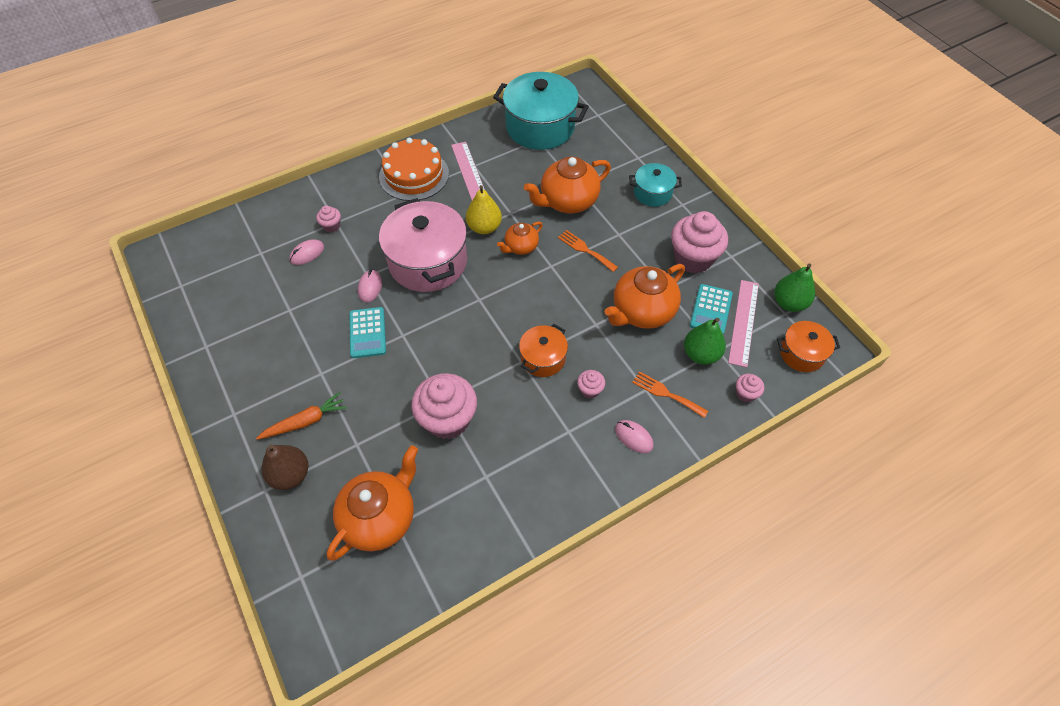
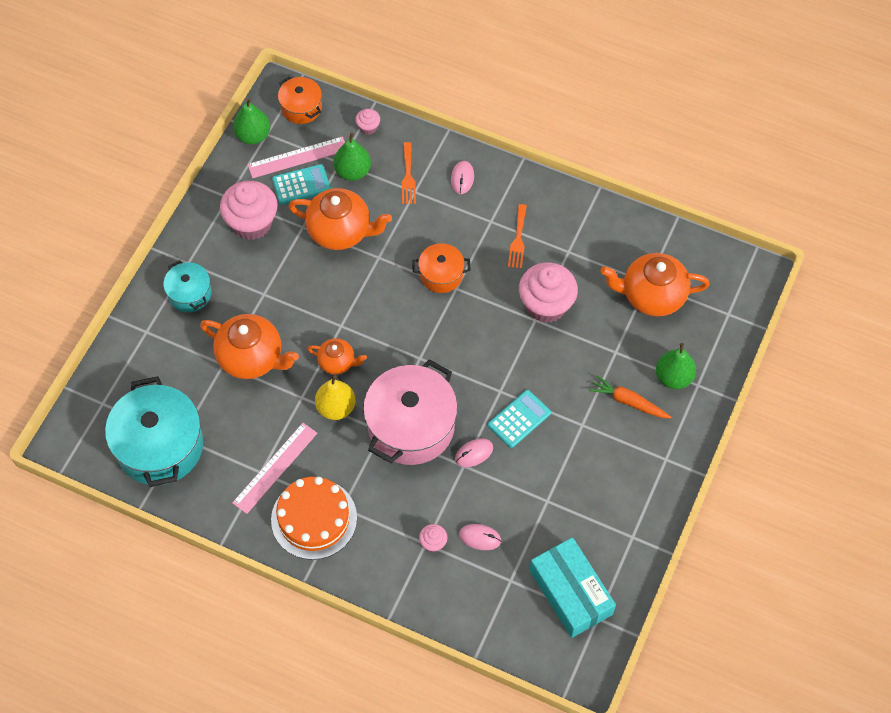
camera: 125 degrees left, 5 degrees up
brown pear [261,444,308,490] -> green pear [656,343,696,389]
orange fork [558,230,618,272] -> orange fork moved to [508,204,527,269]
pink cupcake [577,370,605,399] -> none
none -> turquoise box [529,537,616,638]

